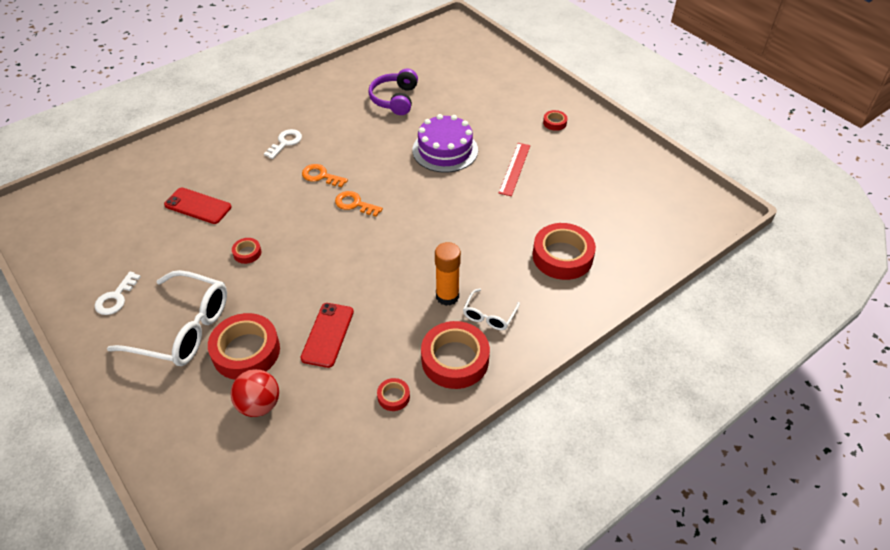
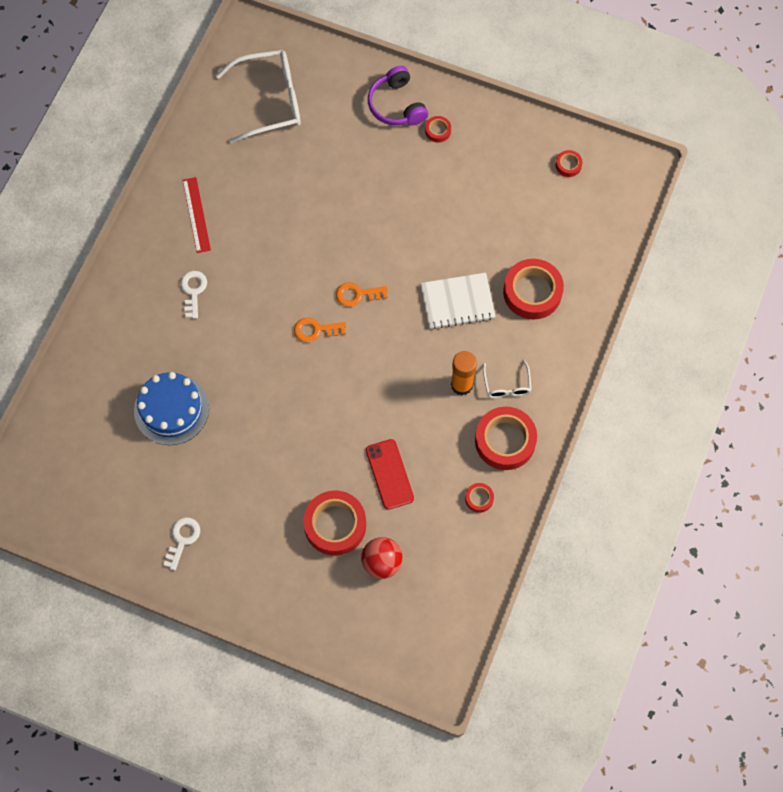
camera: 30 degrees left, 20 degrees up
white key [95,272,141,315] -> white key turned 150 degrees counterclockwise [163,517,200,570]
white glasses [107,270,227,366] -> white glasses moved to [216,50,301,144]
red phone [164,188,232,224] -> blue cake [134,372,209,445]
red tape [232,238,261,264] -> red tape moved to [556,150,583,177]
orange key [302,164,348,187] -> orange key moved to [336,282,388,307]
purple headphones [368,69,418,115] -> purple headphones moved to [368,66,428,125]
purple cake [412,114,478,173] -> none
red ruler [499,143,530,196] -> red ruler moved to [183,177,211,253]
none -> white notebook [421,273,496,329]

